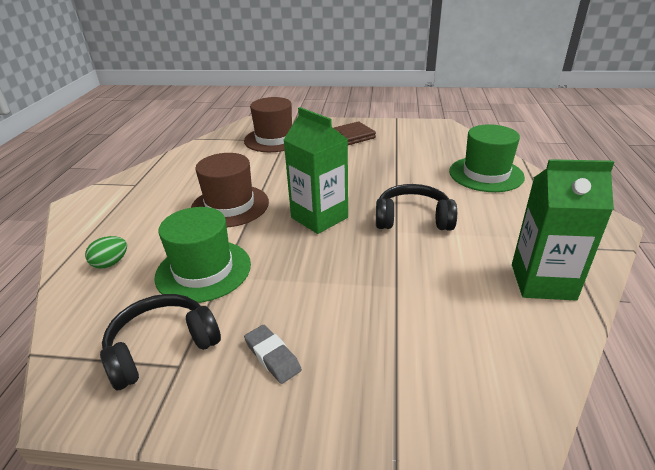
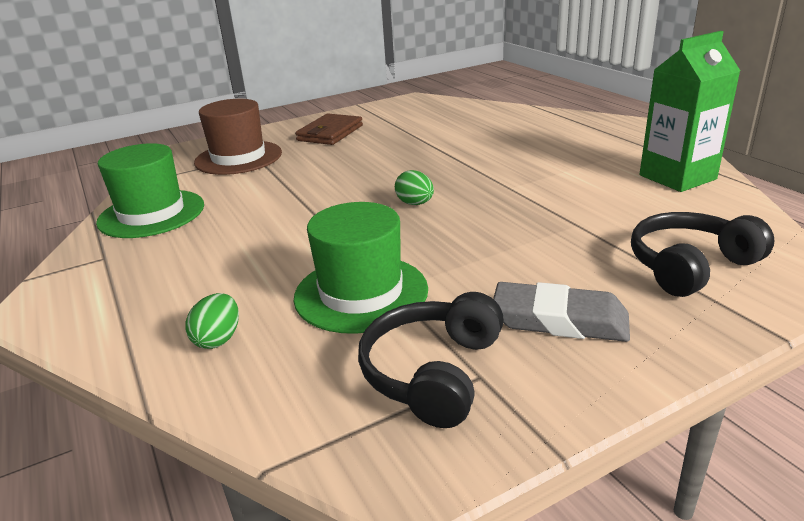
camera: 35 degrees left, 5 degrees down
brown hat [191,153,269,227] -> none
grey eraser [244,325,302,384] -> grey eraser [493,282,630,342], size x1.57
green carton [284,107,348,234] -> green egg [395,170,434,205]
black headphones [376,184,457,231] -> black headphones moved to [631,212,775,297]
green hat [449,124,525,192] -> green hat moved to [96,143,204,238]

